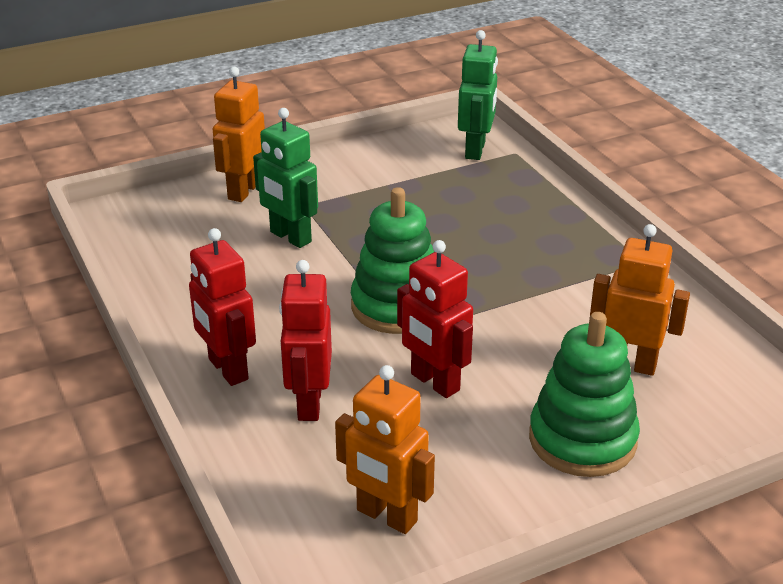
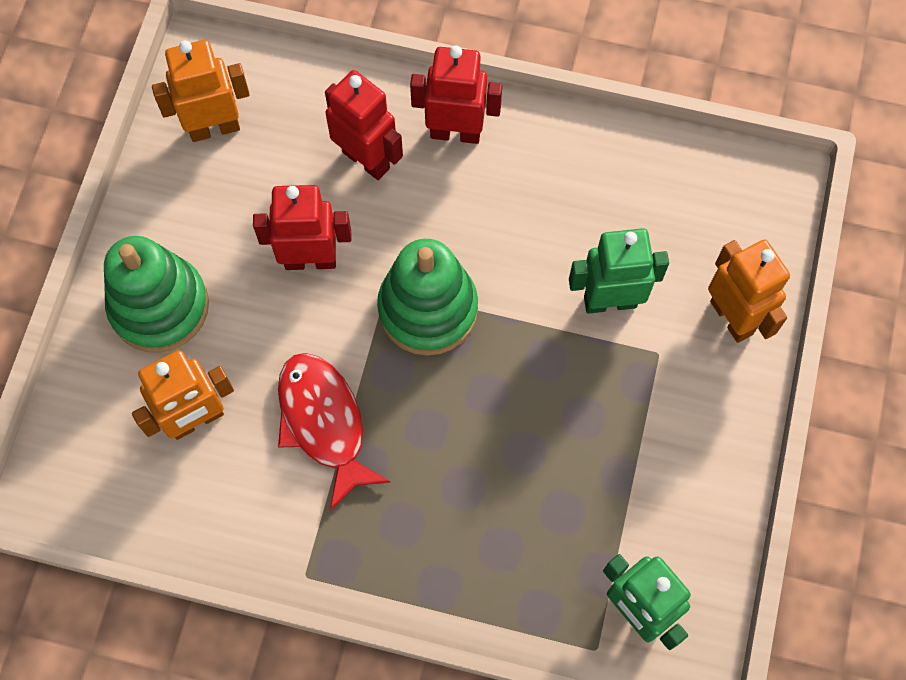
camera: 130 degrees right, 35 degrees up
none -> red fish [278,353,391,511]

